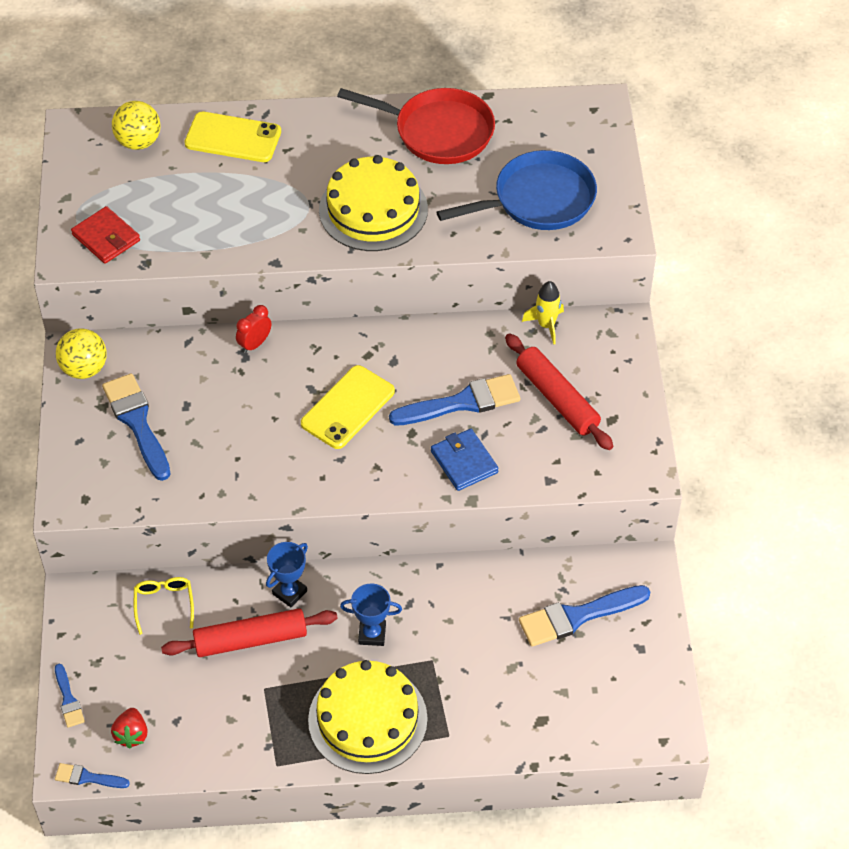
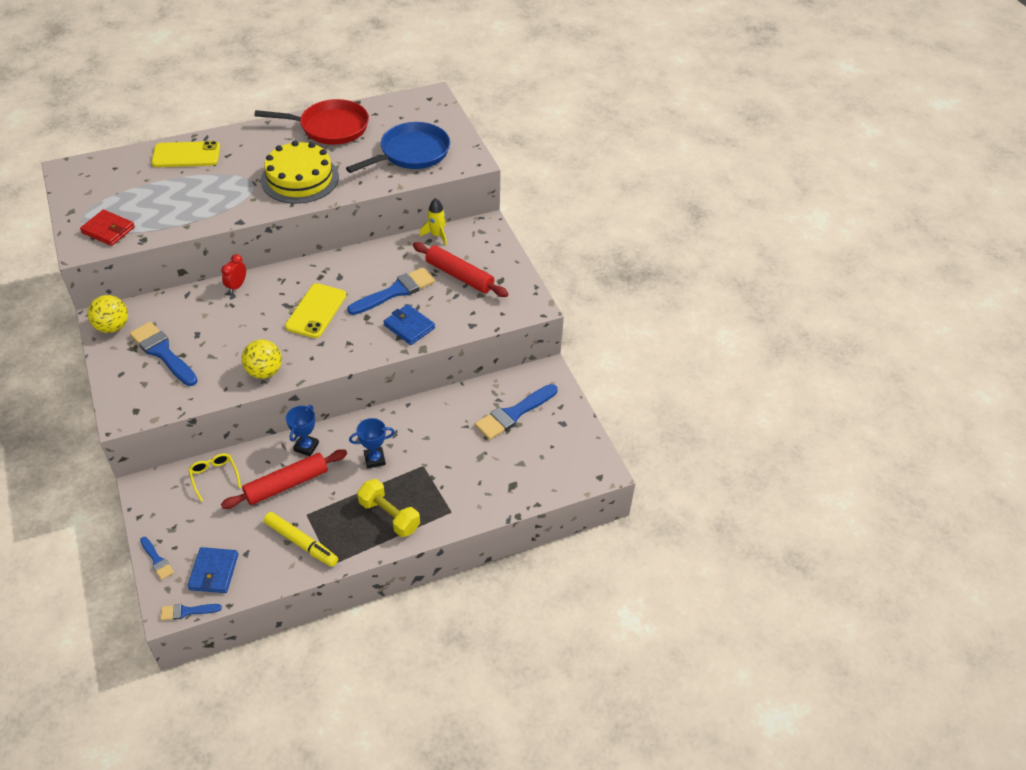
camera: 20 degrees left, 5 degrees down
red strawberry [111,708,148,748] -> blue wallet [188,547,238,593]
yellow ball [112,101,161,150] -> yellow ball moved to [242,340,282,379]
yellow cake [308,660,428,774] -> yellow dumbbell [357,479,420,537]
none -> yellow marker [264,512,338,567]

